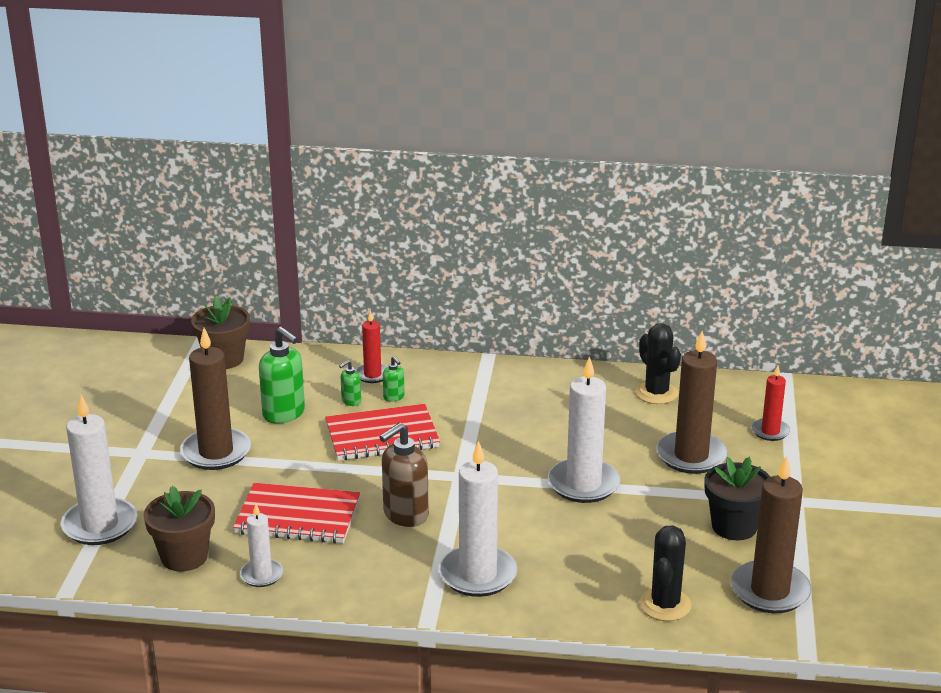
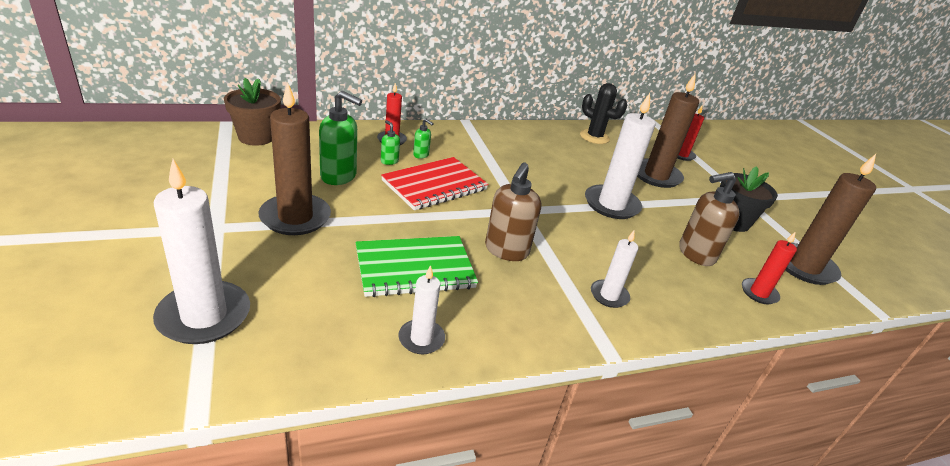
camera: 30 degrees left, 5 degrees up
brown flower pot [143,486,215,572] -> none
red notebook [233,483,360,543] -> green notebook [356,236,478,297]
green soap dispenser [339,360,361,406] -> green soap dispenser turned 120 degrees clockwise [381,120,400,165]
white candle [439,440,517,597] -> white candle [591,230,638,308], size x0.55
black cactus [639,525,692,621] -> red candle [742,231,797,304]
none -> brown soap dispenser [679,172,740,266]

